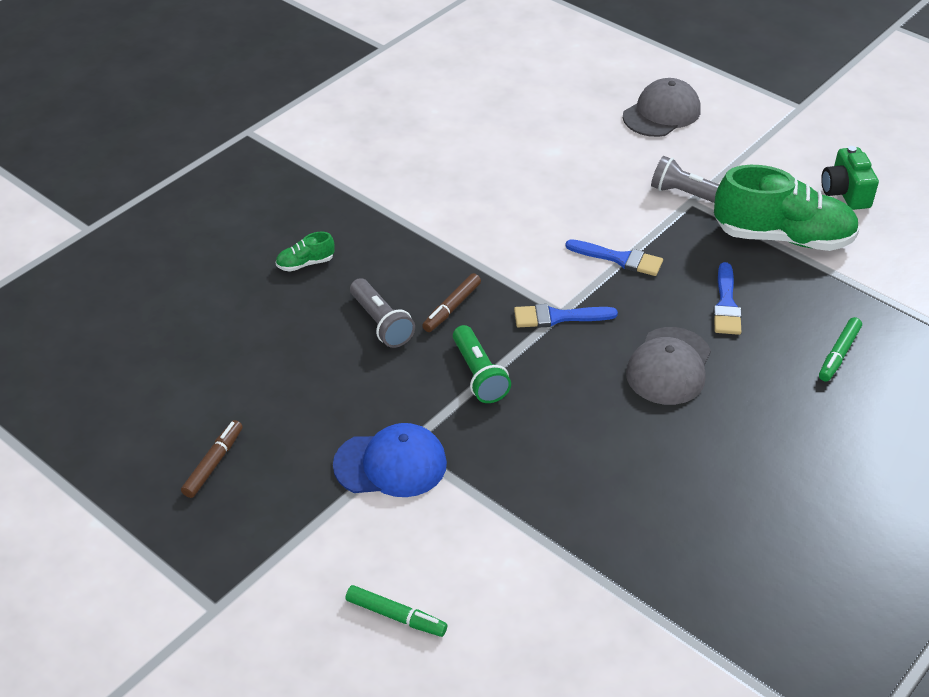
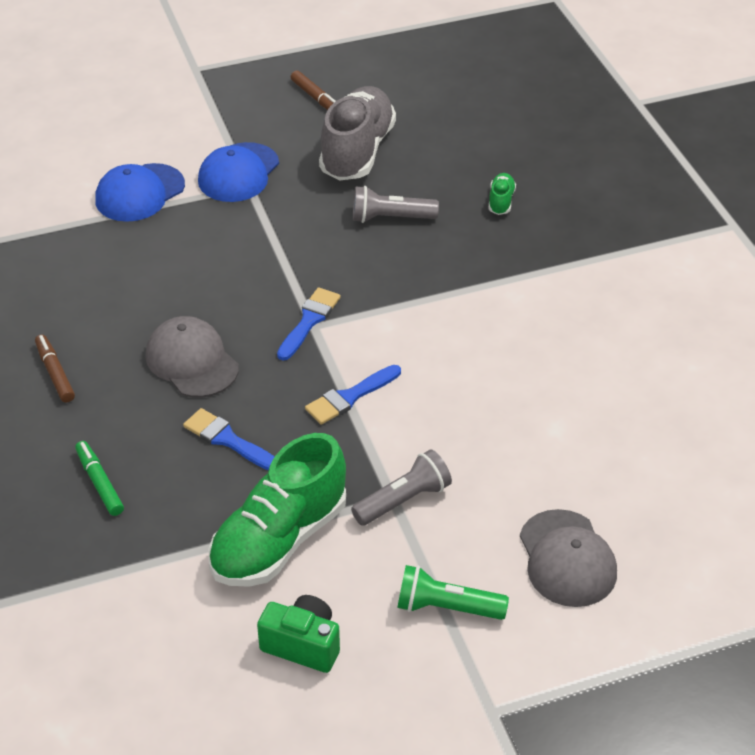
camera: 120 degrees right, 0 degrees up
green marker [346,585,447,637] -> none
brown marker [422,273,481,332] -> brown marker moved to [35,334,75,403]
green flashlight [453,325,511,403] -> green flashlight moved to [397,565,509,620]
none -> blue cap [95,163,185,222]
none -> grey shoe [319,86,396,181]

